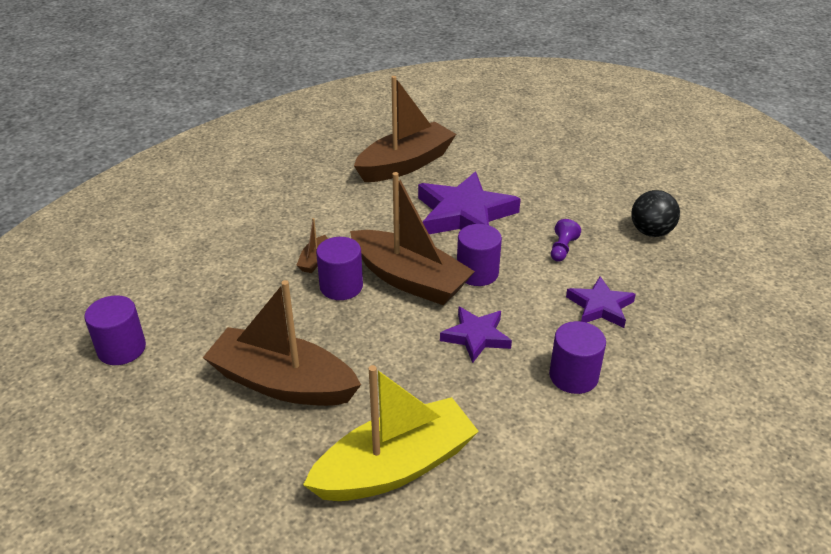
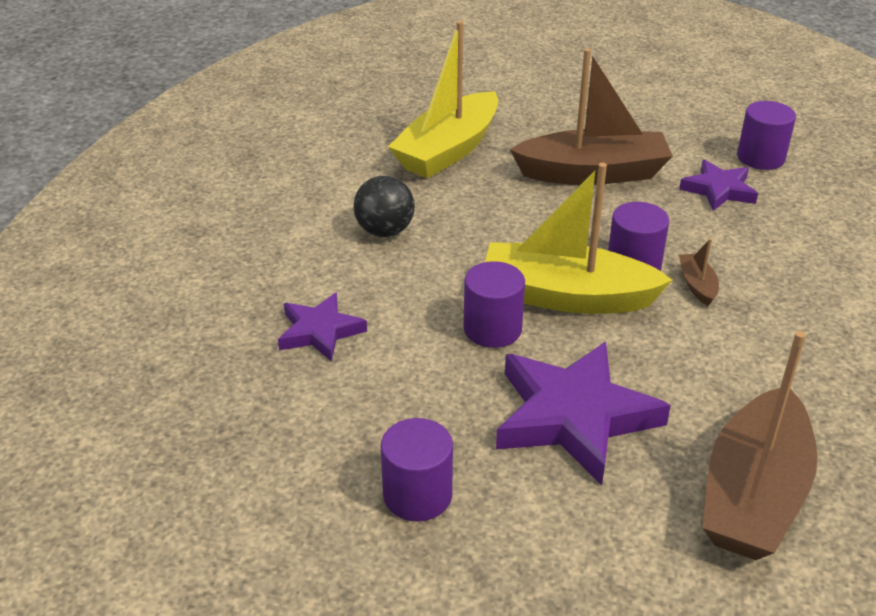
camera: 155 degrees right, 0 degrees up
brown boat [350,172,475,305] -> yellow boat [485,163,672,314]
purple star [440,306,512,363] -> purple star moved to [679,160,758,211]
purple cylinder [549,321,606,394] -> purple cylinder moved to [381,418,453,521]
purple pawn [551,219,581,262] -> none
black ball [632,190,680,237] -> black ball moved to [353,176,415,237]

